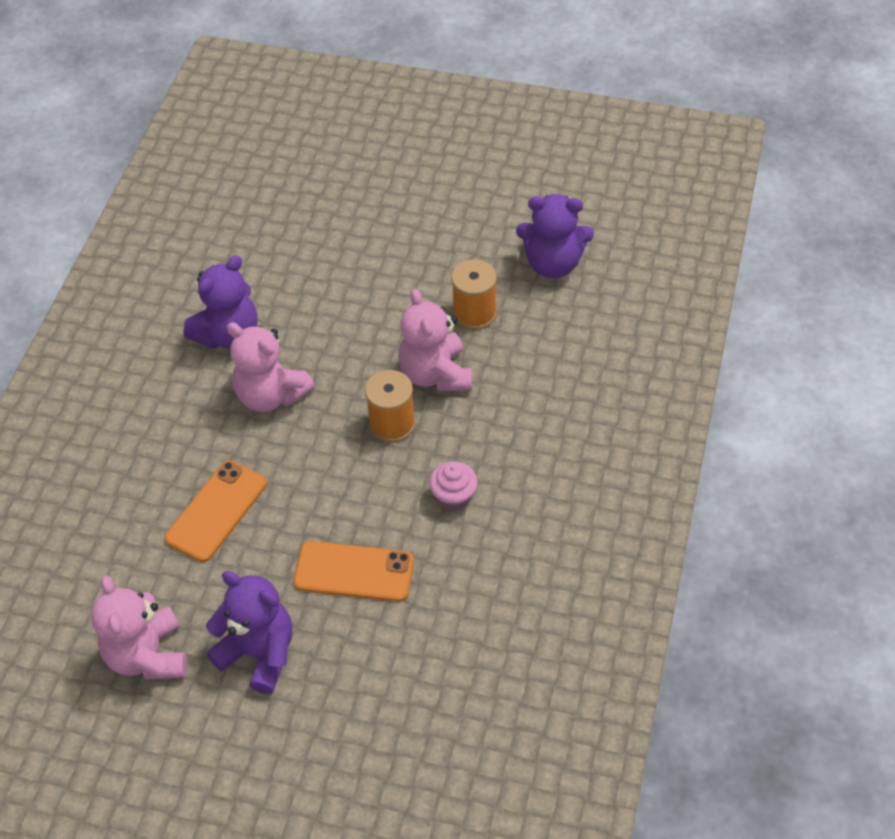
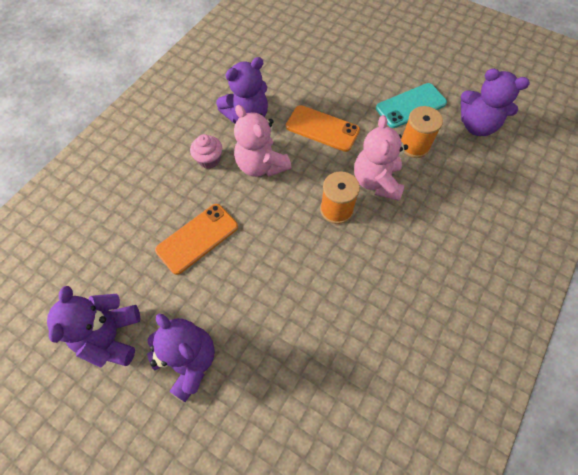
camera: 15 degrees right, 10 degrees up
pink teddy bear [91,575,187,680] -> purple teddy bear [47,286,140,368]
orange phone [294,541,414,602] -> orange phone moved to [286,105,360,152]
pink cupcake [429,461,478,511] -> pink cupcake moved to [190,134,222,169]
none -> turquoise phone [376,83,447,128]

